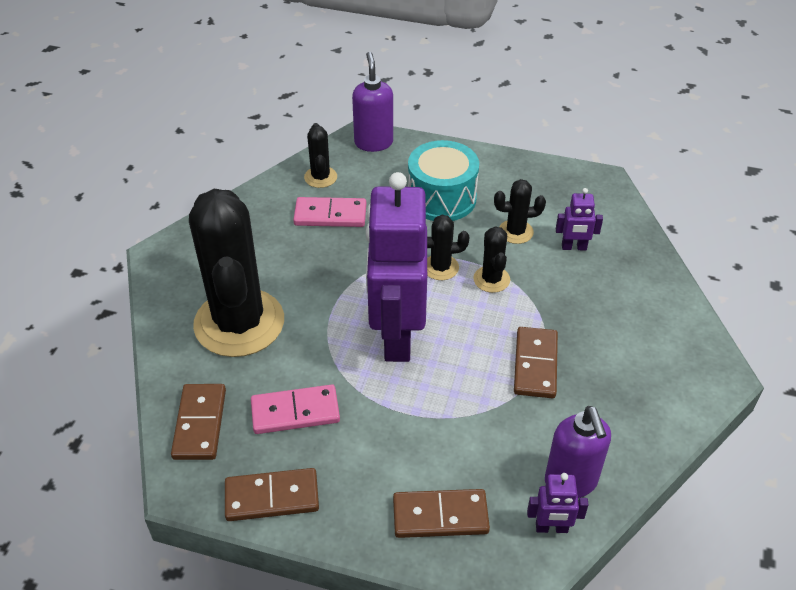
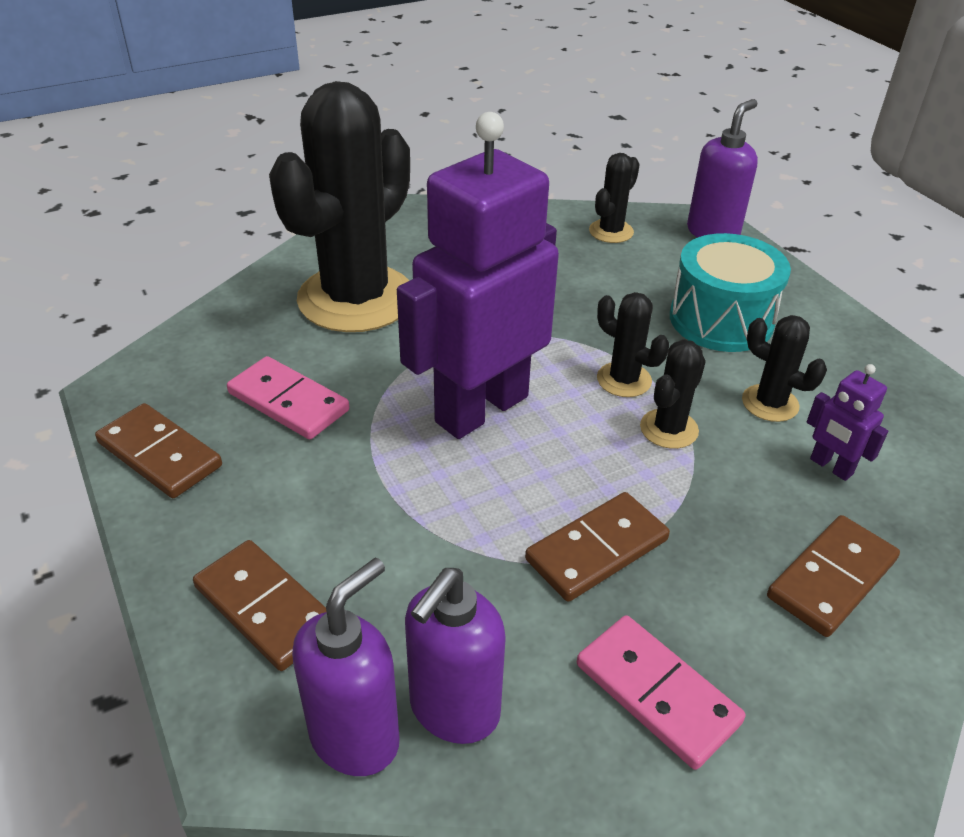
camera: 45 degrees right, 5 degrees down
brown domino [171,384,226,460] -> brown domino moved to [767,515,900,637]
pink domino [293,197,366,227] -> pink domino moved to [577,615,746,770]
purple robot [527,473,589,533] -> purple soap dispenser [292,558,400,776]

